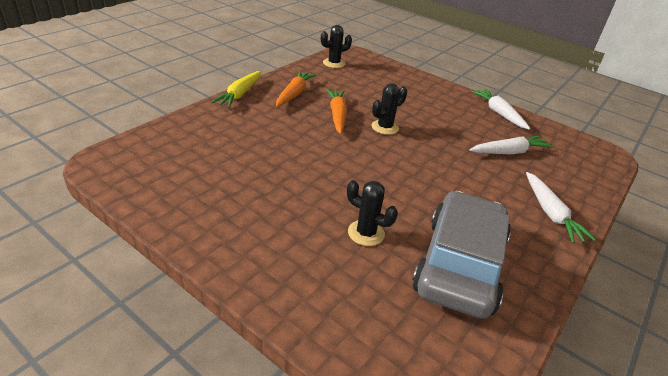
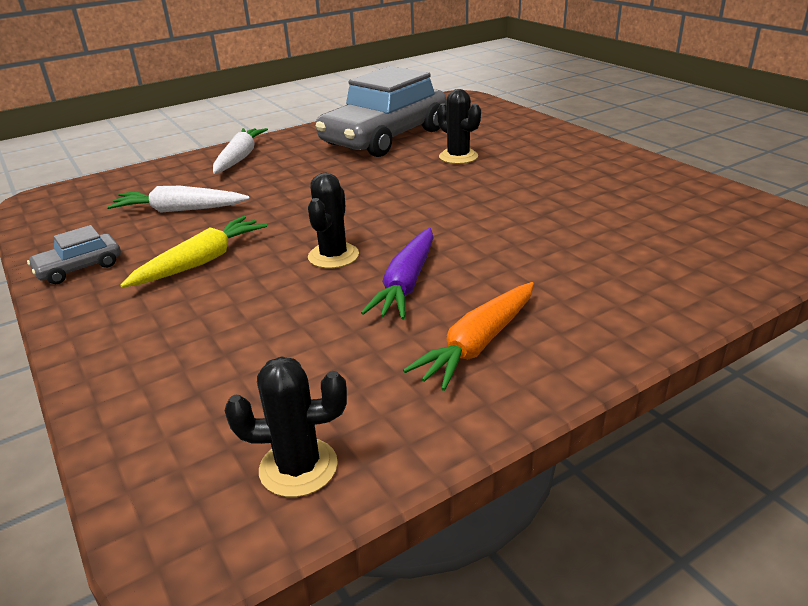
camera: 155 degrees left, 5 degrees down
yellow carrot [212,71,261,108] -> yellow carrot moved to [120,216,267,288]
orange carrot [326,89,347,134] -> purple carrot [361,228,434,320]
black cactus [372,83,407,135] -> black cactus turned 60 degrees counterclockwise [308,173,359,268]
white carrot [471,89,531,130] -> grey car [27,225,121,284]

